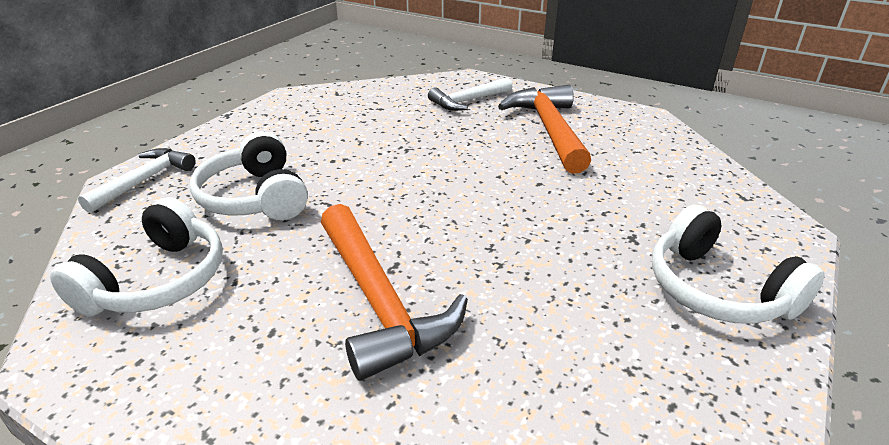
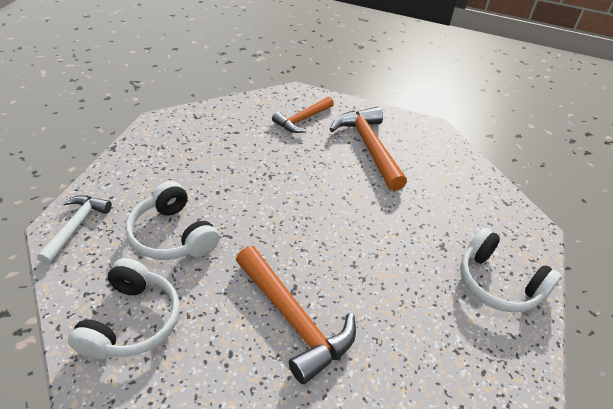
camera: 15 degrees left, 10 degrees up
white hammer [428,77,513,111] -> orange hammer [272,97,334,133]

